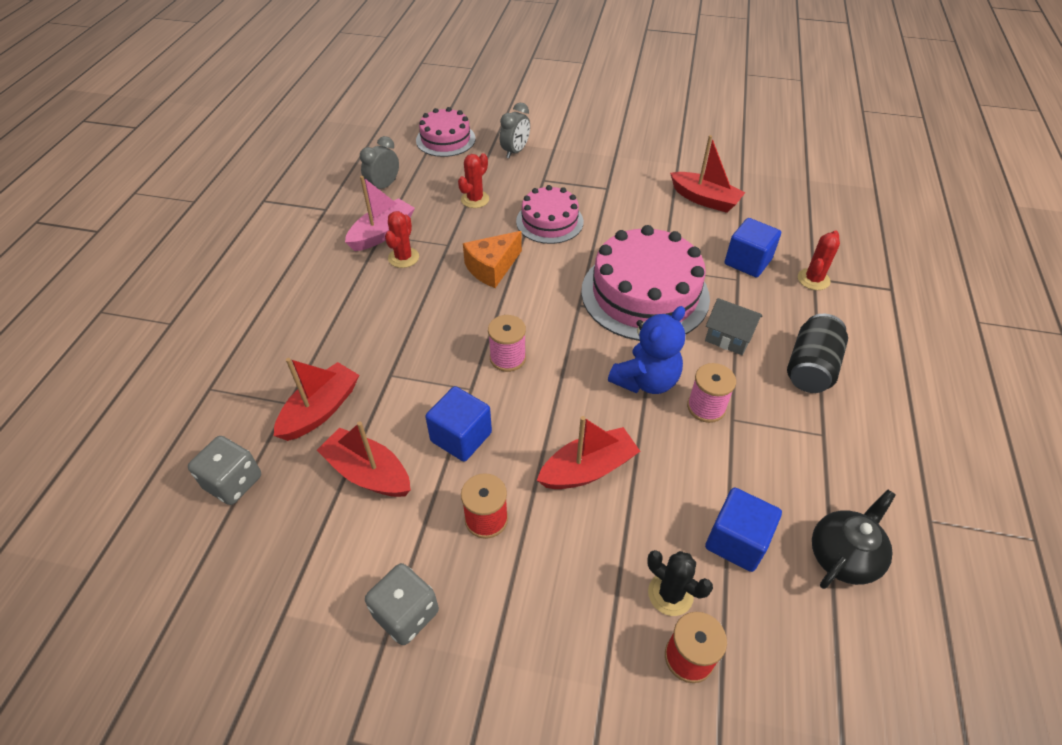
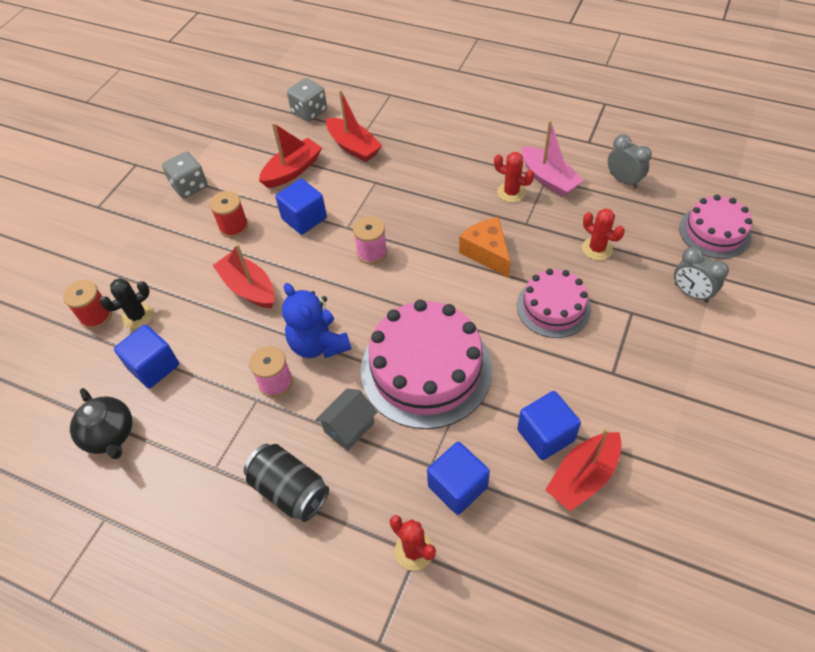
camera: 105 degrees right, 5 degrees up
red boat [537,416,640,489] -> red boat turned 150 degrees clockwise [212,244,275,308]
none -> blue cube [517,391,581,460]

